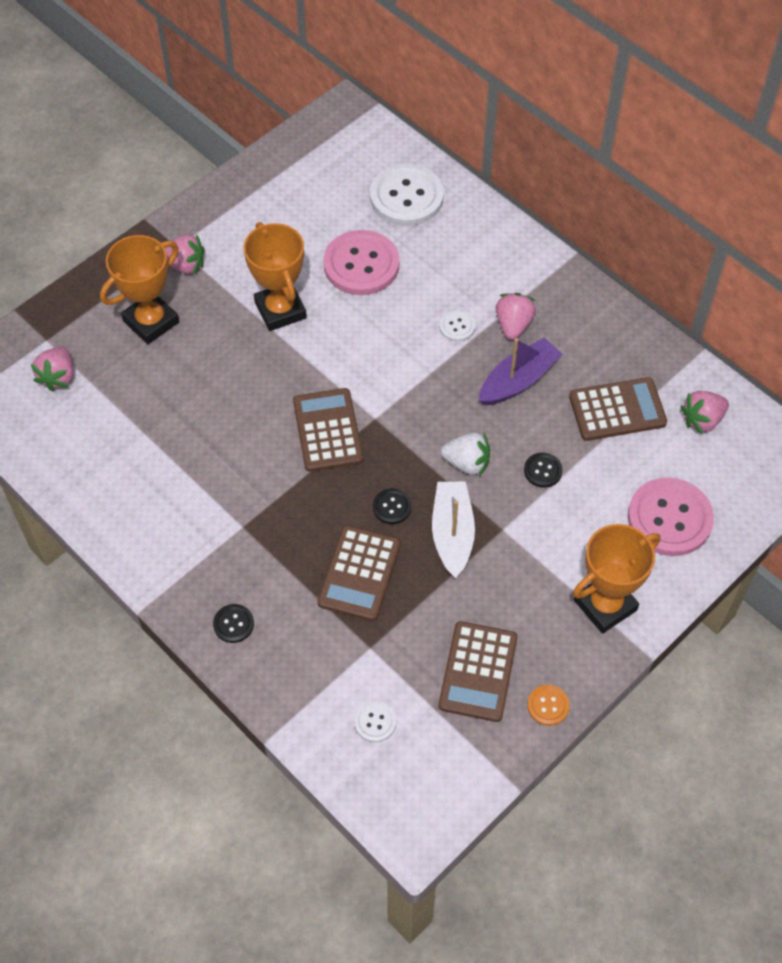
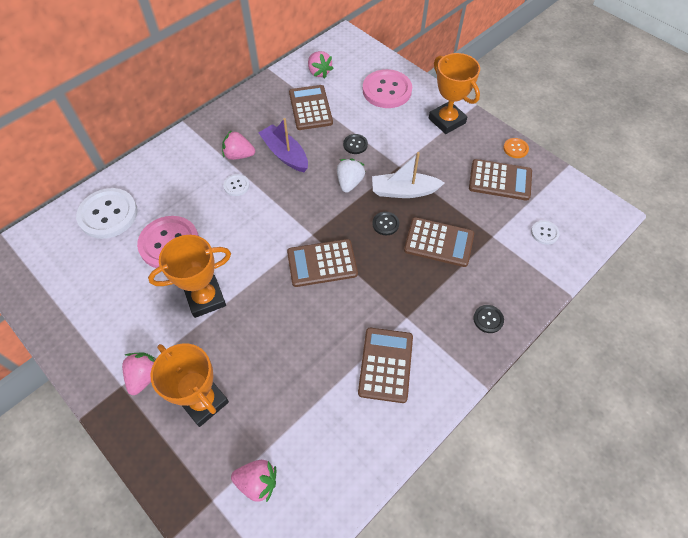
camera: 90 degrees left, 0 degrees up
none -> brown calculator [358,328,413,403]

